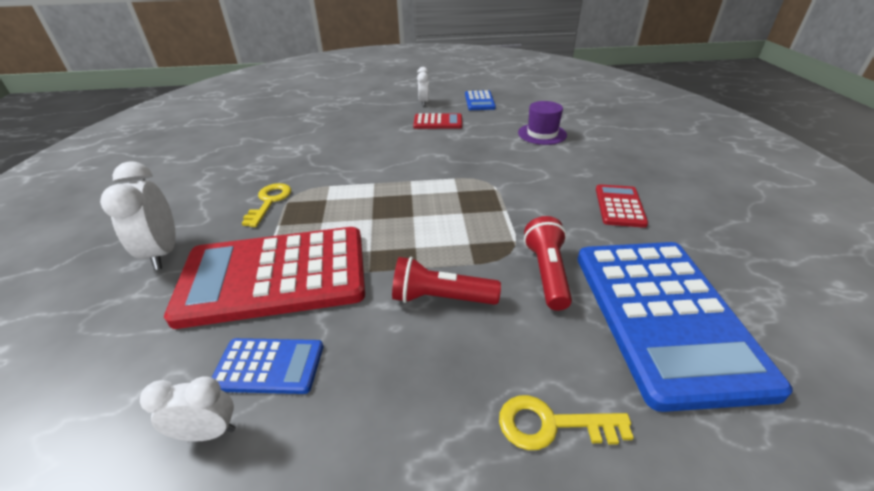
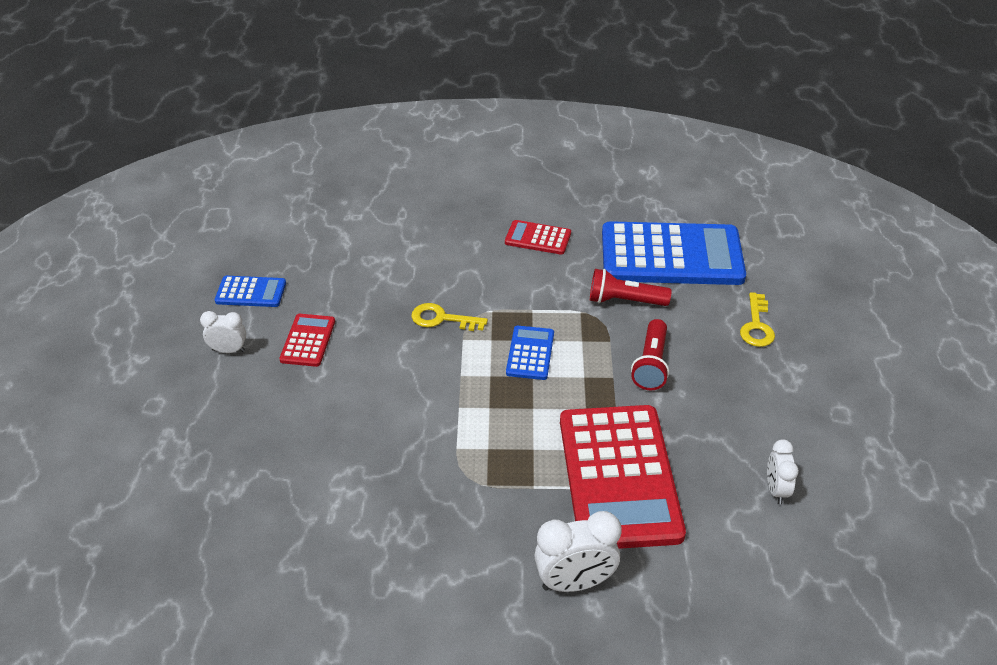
camera: 85 degrees left, 5 degrees up
blue calculator [211,338,323,394] -> blue calculator moved to [506,326,554,380]
yellow key [242,183,291,227] -> yellow key moved to [412,303,488,331]
purple hat [518,101,567,145] -> none

